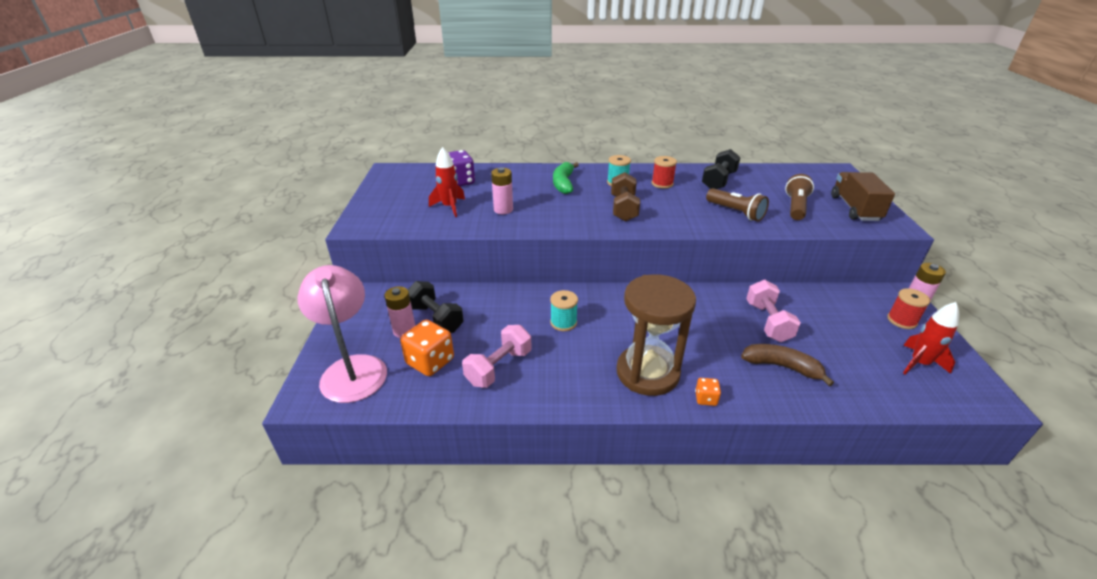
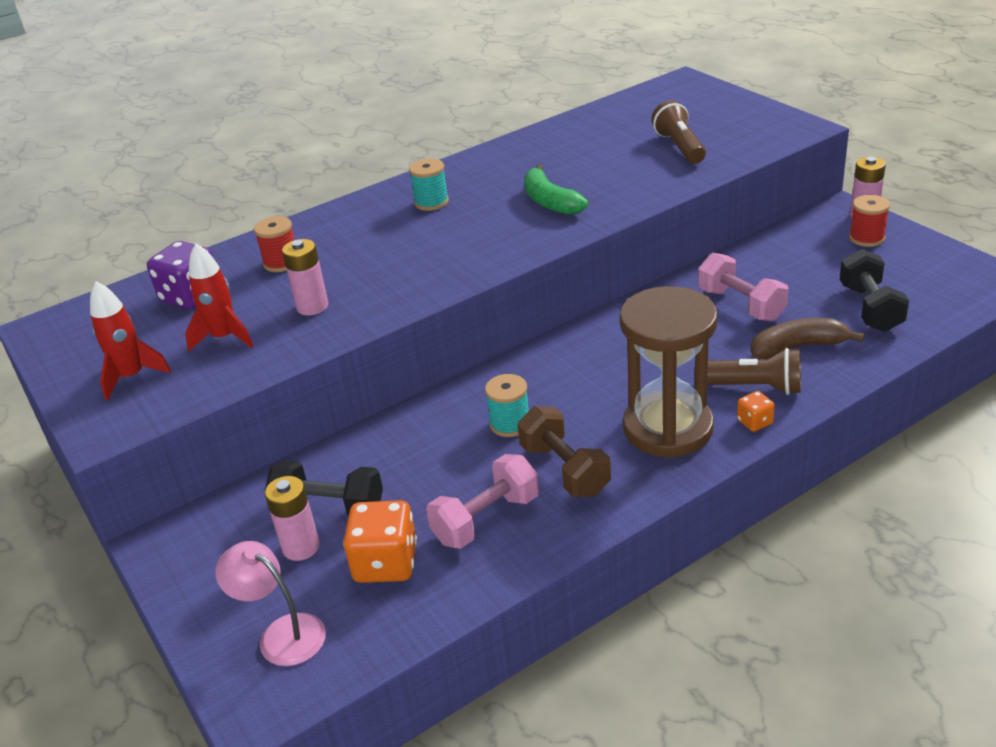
camera: 30 degrees left, 0 degrees up
pink lamp [298,265,387,403] -> pink lamp [215,541,326,666], size x0.61
pink dumbbell [462,325,531,388] -> pink dumbbell turned 45 degrees clockwise [426,454,539,549]
green banana [553,162,579,194] -> green banana moved to [524,164,588,215]
brown dumbbell [611,172,640,222] -> brown dumbbell moved to [517,406,611,497]
red spool [652,156,677,189] -> red spool moved to [254,216,295,272]
black dumbbell [702,149,741,189] -> black dumbbell moved to [840,249,909,332]
brown flashlight [706,188,769,221] -> brown flashlight moved to [707,348,801,395]
brown truck [831,172,895,221] -> none
red rocket [903,302,959,374] -> red rocket moved to [90,281,171,401]

